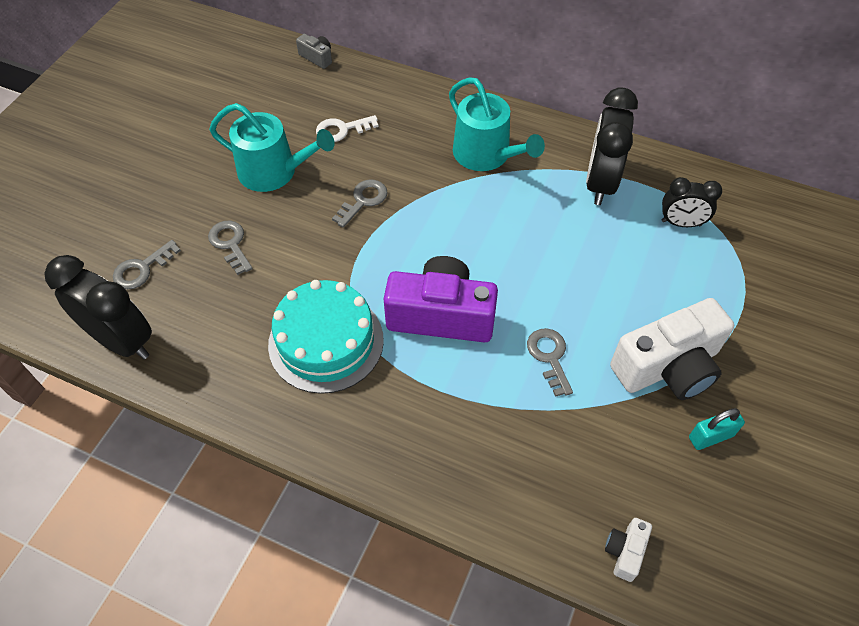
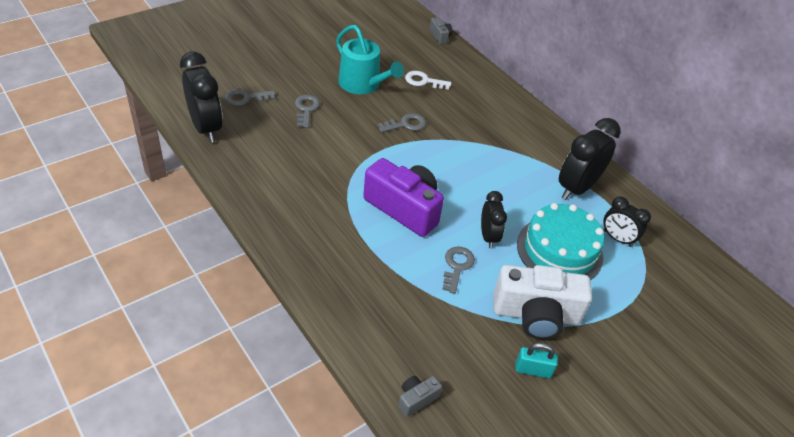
camera: 25 degrees right, 10 degrees down
turquoise cake [268,280,384,394] -> turquoise cake moved to [517,203,604,280]
turquoise watering can [449,77,545,171] -> none
white camera [605,518,652,582] -> grey camera [398,376,442,417]
none -> black clock [481,191,507,248]

